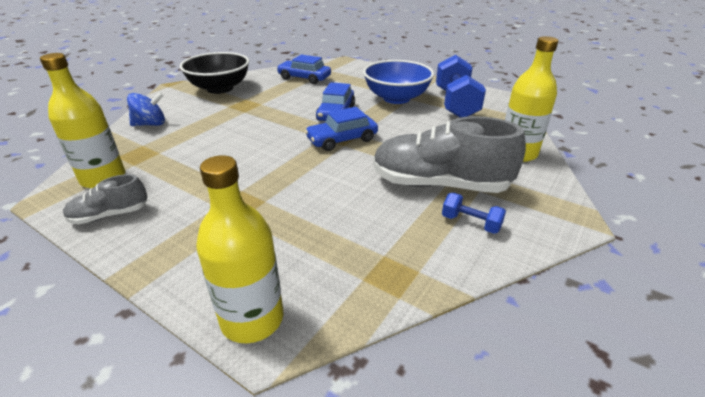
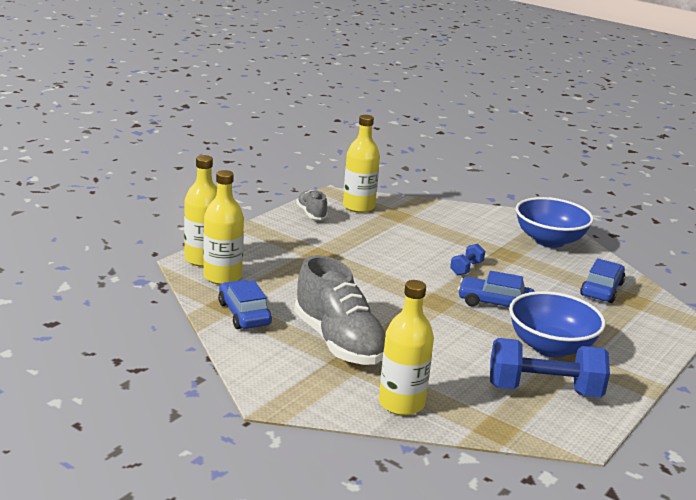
camera: 90 degrees right, 10 degrees down
blue spinning top [127,92,165,126] -> none
black bowl [180,52,249,94] -> blue bowl [516,197,594,248]
blue car [305,107,378,151] -> blue car moved to [218,280,272,329]
grey shoe [373,116,526,193] -> grey shoe turned 135 degrees clockwise [294,255,386,365]
blue dumbbell [442,193,506,234] -> blue dumbbell moved to [450,244,485,275]
none -> yellow bottle [203,170,244,285]

